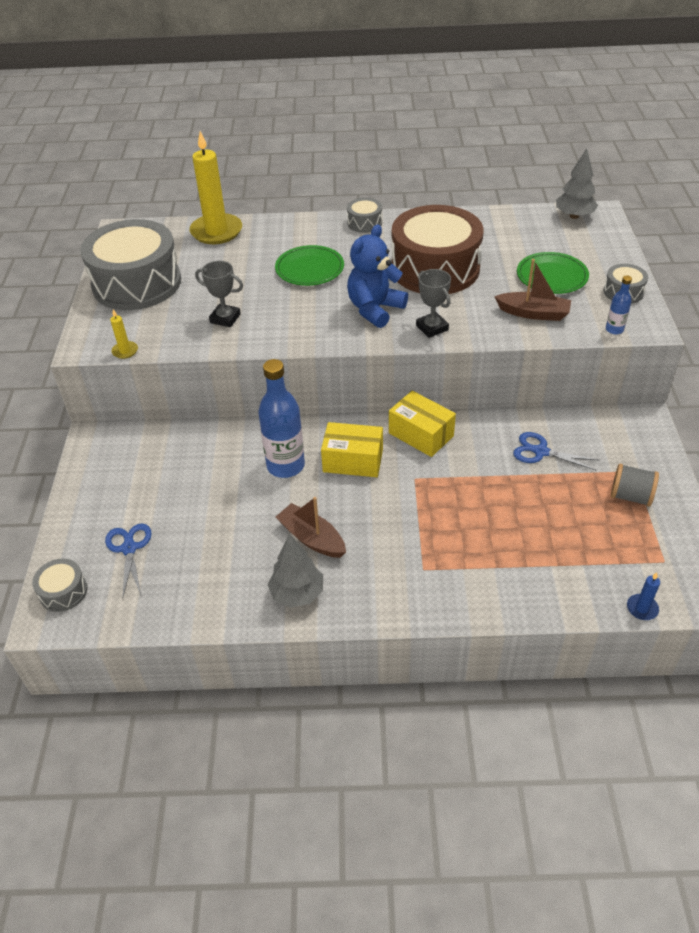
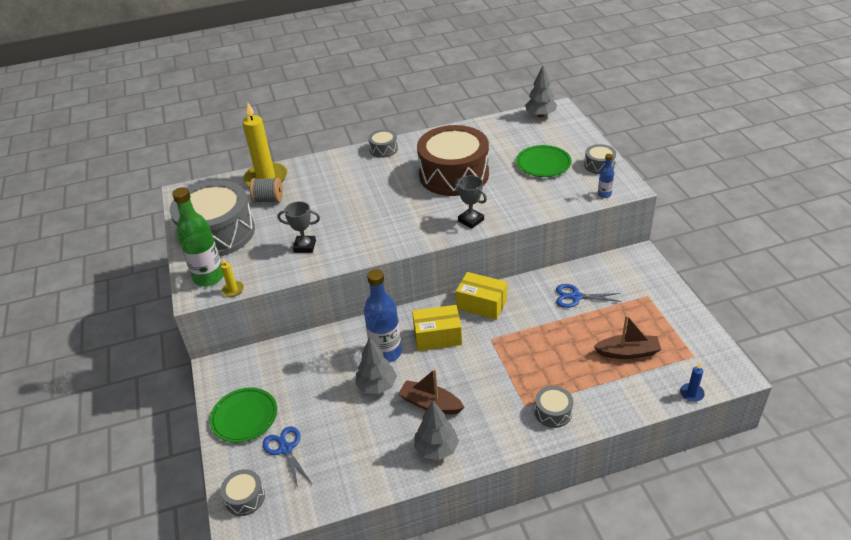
camera: 15 degrees left, 5 degrees down
green plate [275,245,344,286] -> green plate moved to [210,387,277,443]
blue teddy bear [347,224,408,328] -> none
brown boat [494,259,571,321] -> brown boat moved to [593,315,662,359]
grey spool [611,464,659,507] -> grey spool moved to [250,178,283,203]
none -> green bottle [172,187,224,286]
none -> grey tree [356,337,397,394]
none -> grey drum [535,386,573,428]

